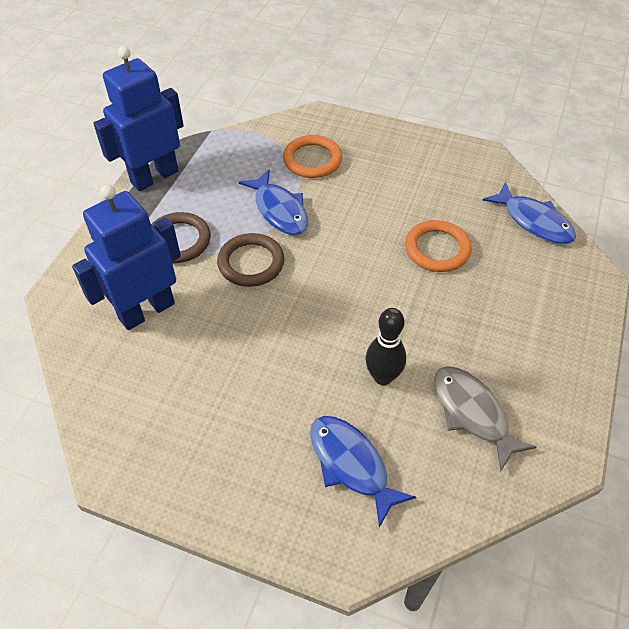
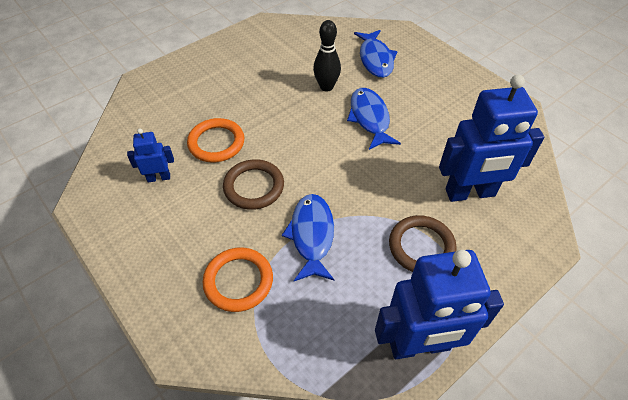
camera: 150 degrees left, 0 degrees up
brown ring [217,233,284,287] -> brown ring moved to [223,159,284,210]
grey fish [434,366,536,472] -> none
blue fish [482,182,576,244] -> blue fish moved to [347,88,401,150]
none -> blue robot [127,129,174,183]

